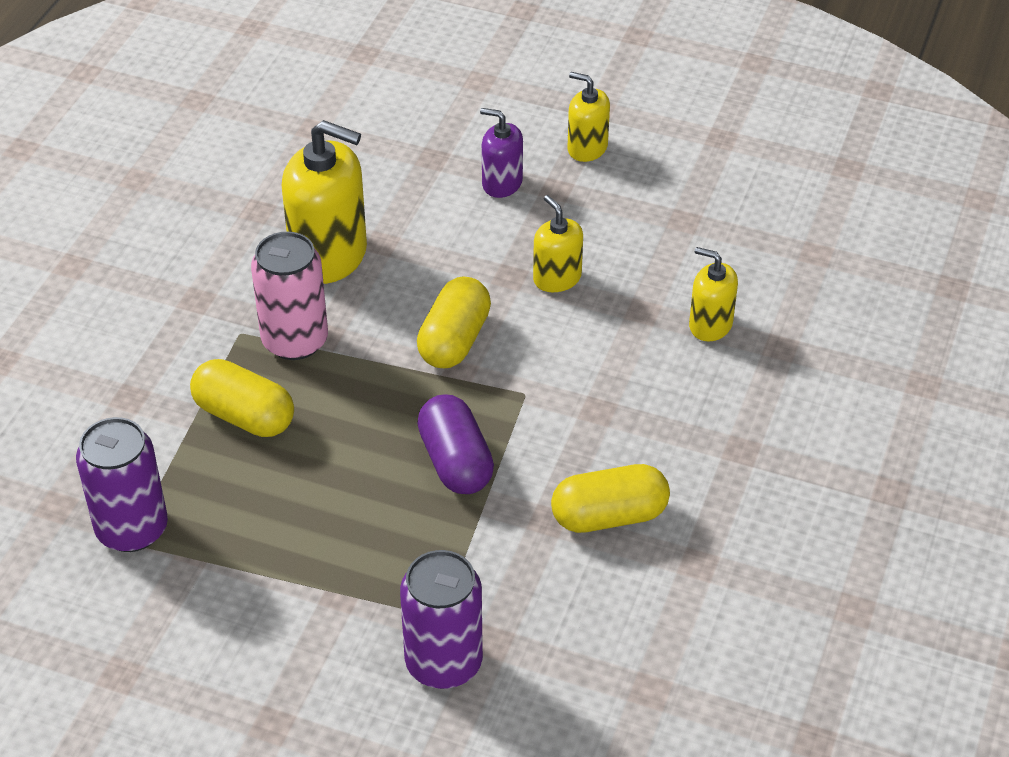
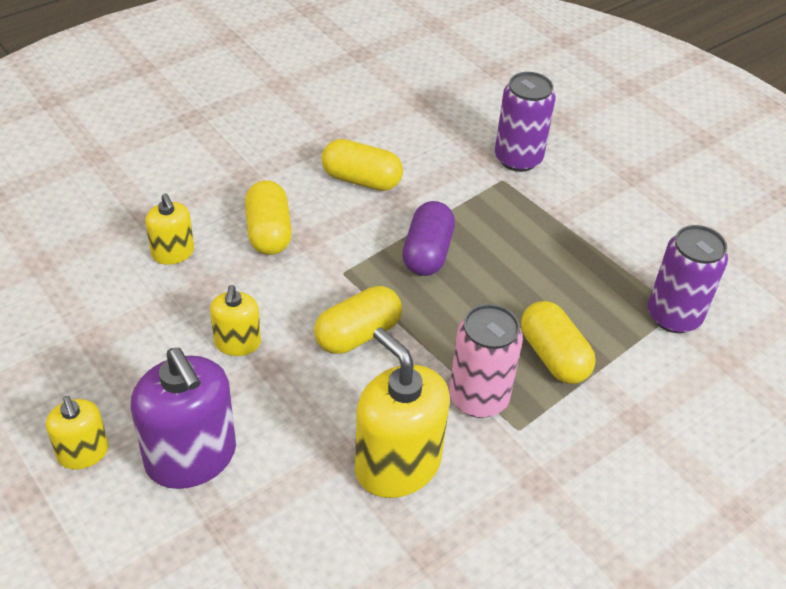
camera: 150 degrees left, 0 degrees up
purple soap dispenser [480,108,523,198] -> purple soap dispenser [131,348,236,489], size x1.83
none -> yellow capsule [245,180,292,255]

